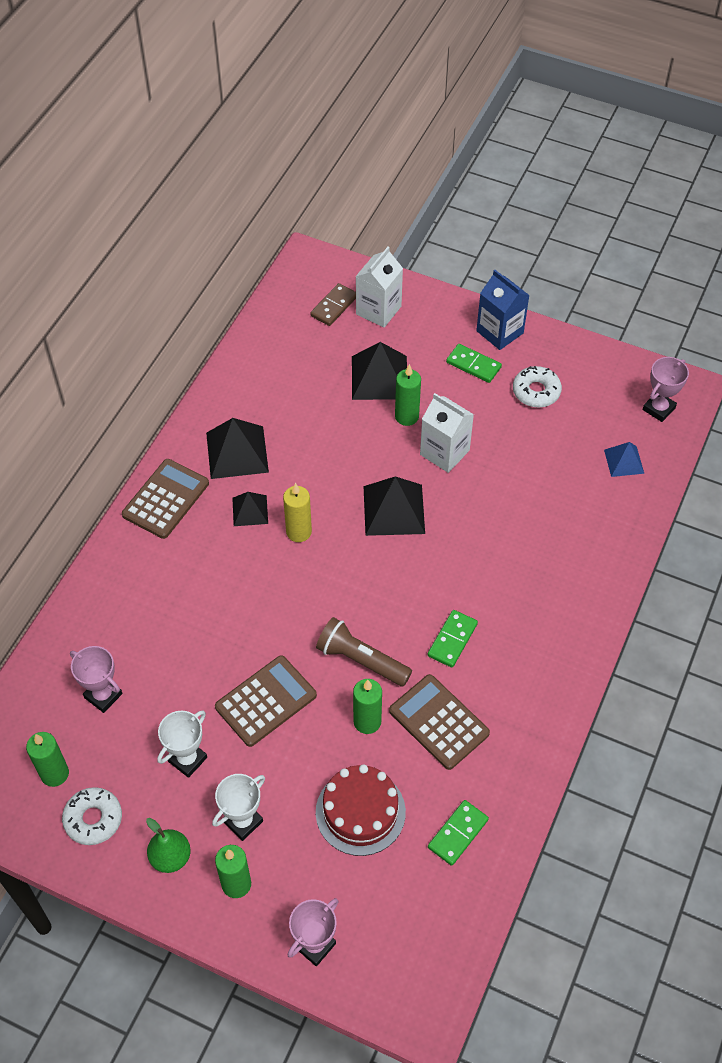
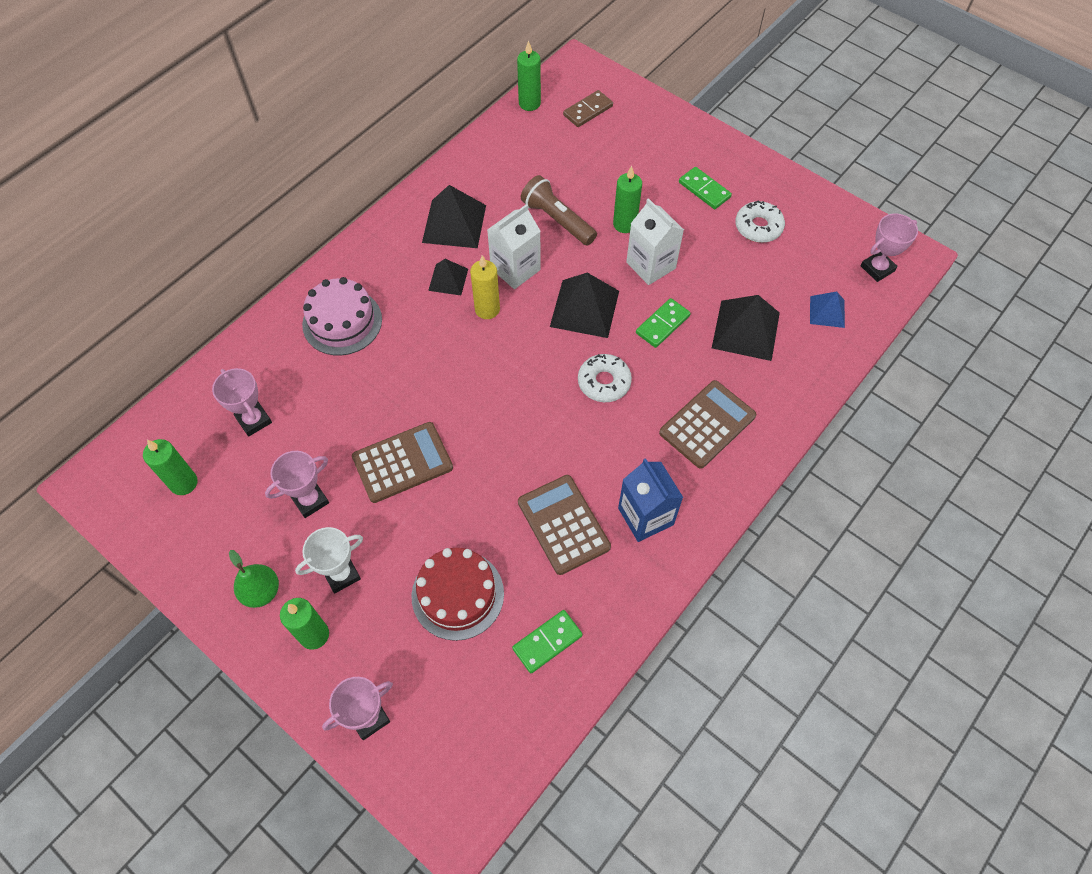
camera: 15 degrees right, 5 degrees up
white donut [62,787,122,845] -> white donut moved to [578,354,632,402]
brown calculator [122,459,209,539] -> brown calculator moved to [659,380,756,469]
white trophy [157,710,207,778] -> pink trophy [265,451,329,518]
brown flashlight [316,617,412,687] -> brown flashlight moved to [521,175,597,246]
black pyramid [352,342,407,400] -> black pyramid moved to [712,295,780,361]
green candle [353,679,382,734] -> green candle moved to [517,40,541,111]
white carton [356,247,403,327] -> white carton moved to [487,204,541,289]
green domino [428,610,478,667] -> green domino moved to [636,298,691,348]
blue carton [476,270,530,350] -> blue carton moved to [618,458,683,542]
none -> pink cake [302,277,382,355]

